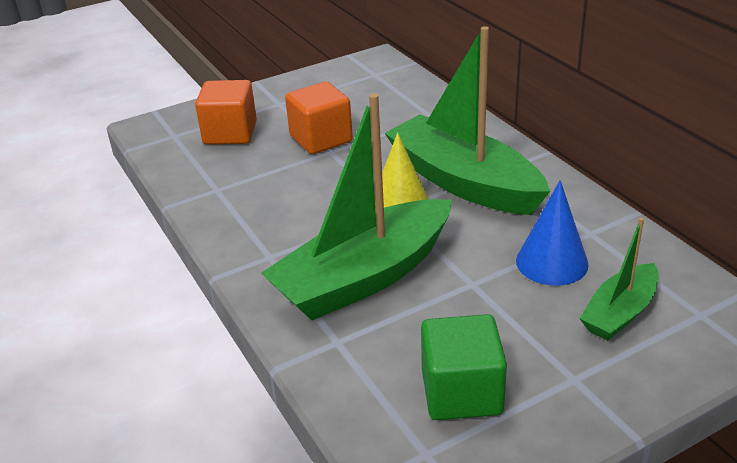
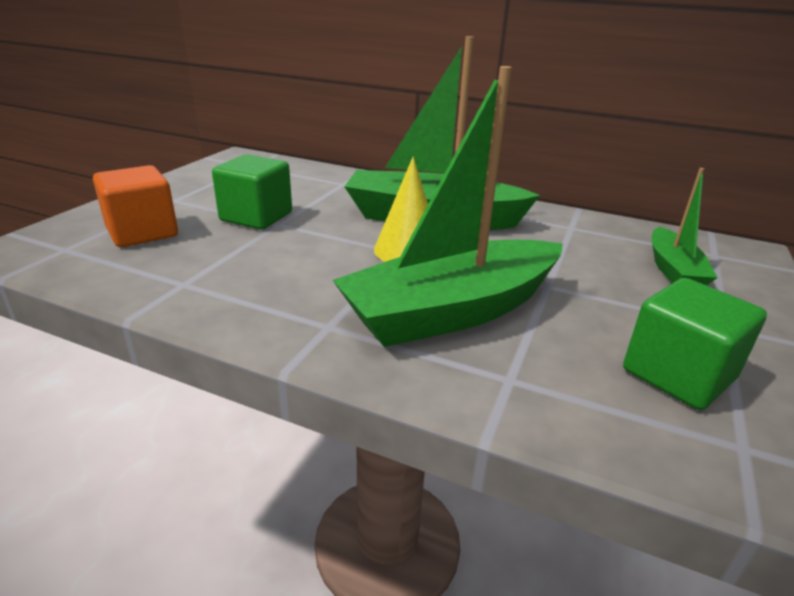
camera: 40 degrees left, 5 degrees down
green boat [261,93,452,320] -> green boat turned 45 degrees clockwise [333,66,563,347]
orange cube [285,81,353,154] -> green cube [212,154,292,230]
blue cone [516,180,589,286] -> none

